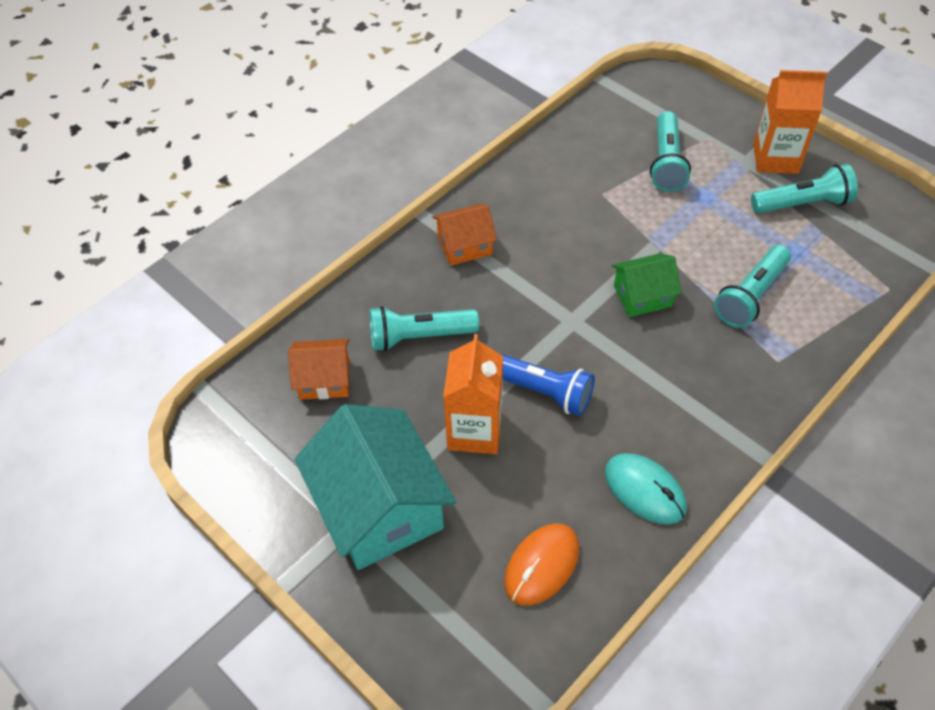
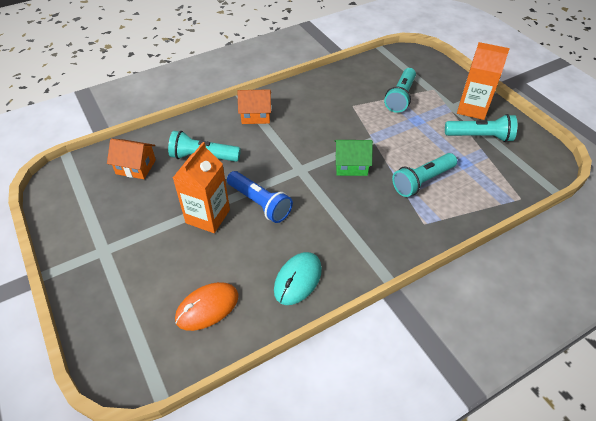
camera: 15 degrees right, 5 degrees down
turquoise house [294,404,456,570] -> none
turquoise mouse [605,453,687,525] -> turquoise mouse turned 60 degrees clockwise [274,252,322,305]

